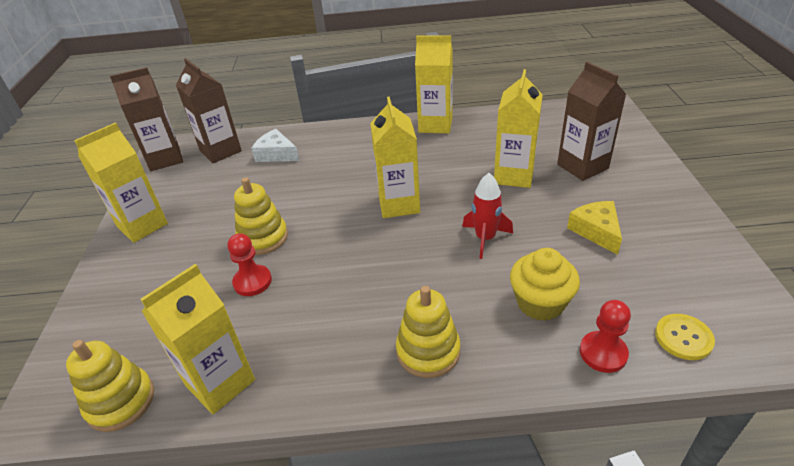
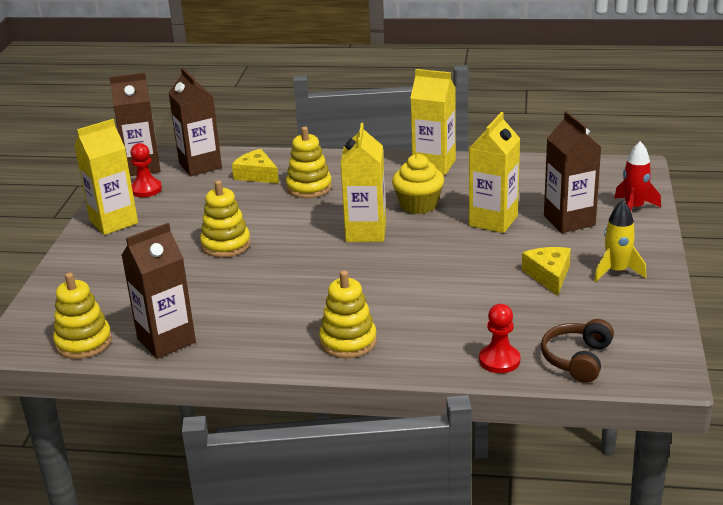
camera: 10 degrees right, 10 degrees down
yellow carton [141,264,255,414] -> brown carton [121,223,196,359]
red pawn [228,233,272,296] -> red pawn moved to [130,143,162,197]
white cheese [251,129,299,162] -> yellow cheese [232,149,279,184]
red rocket [462,173,513,259] -> red rocket moved to [614,141,661,211]
yellow cupcake [510,248,580,321] -> yellow cupcake moved to [392,154,444,214]
yellow button [655,314,715,360] -> brown headphones [541,319,614,383]
none -> yellow stacking toy [286,127,332,198]
none -> yellow rocket [594,200,647,282]

